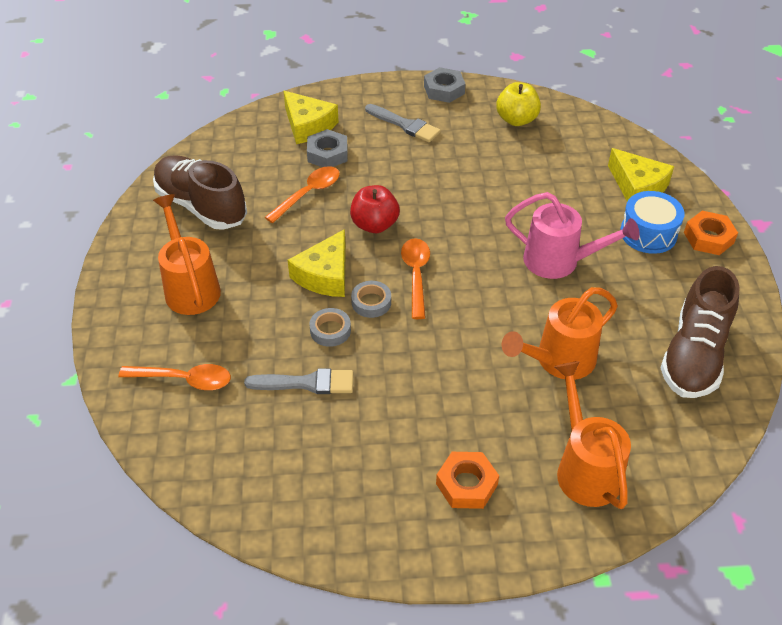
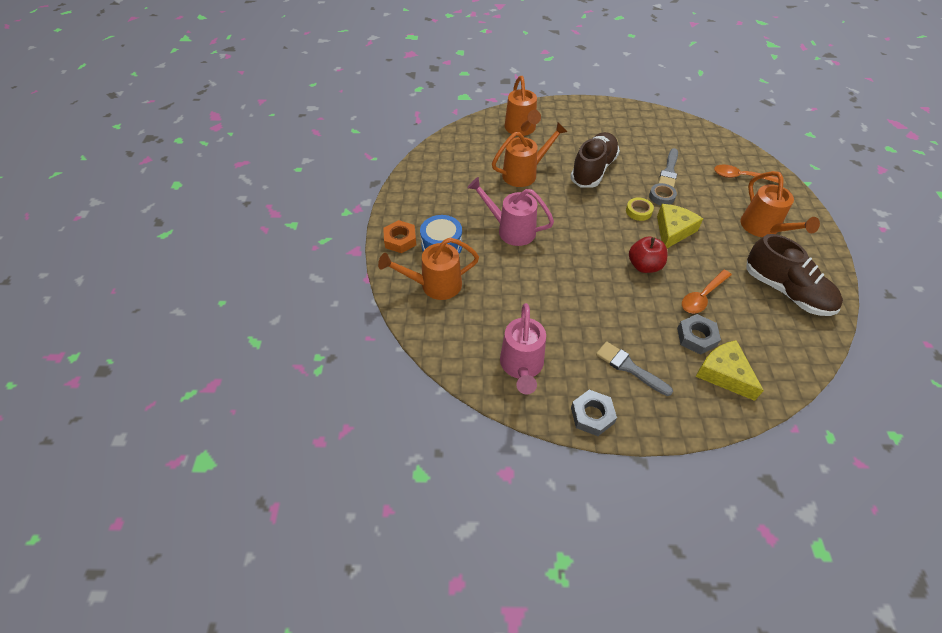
camera: 175 degrees left, 5 degrees up
grey brush [244,368,354,394] -> grey brush turned 75 degrees counterclockwise [659,148,678,188]
grey tape [351,281,391,318] -> yellow tape [626,197,654,221]
orange spoon [401,238,430,319] -> none
orange nut [436,452,499,509] -> none
yellow apple [496,82,541,126] -> pink watering can [500,303,546,394]
yellow cheese [608,148,674,202] -> orange watering can [378,238,479,300]
brown shoe [660,266,740,398] -> brown shoe moved to [570,132,620,188]

